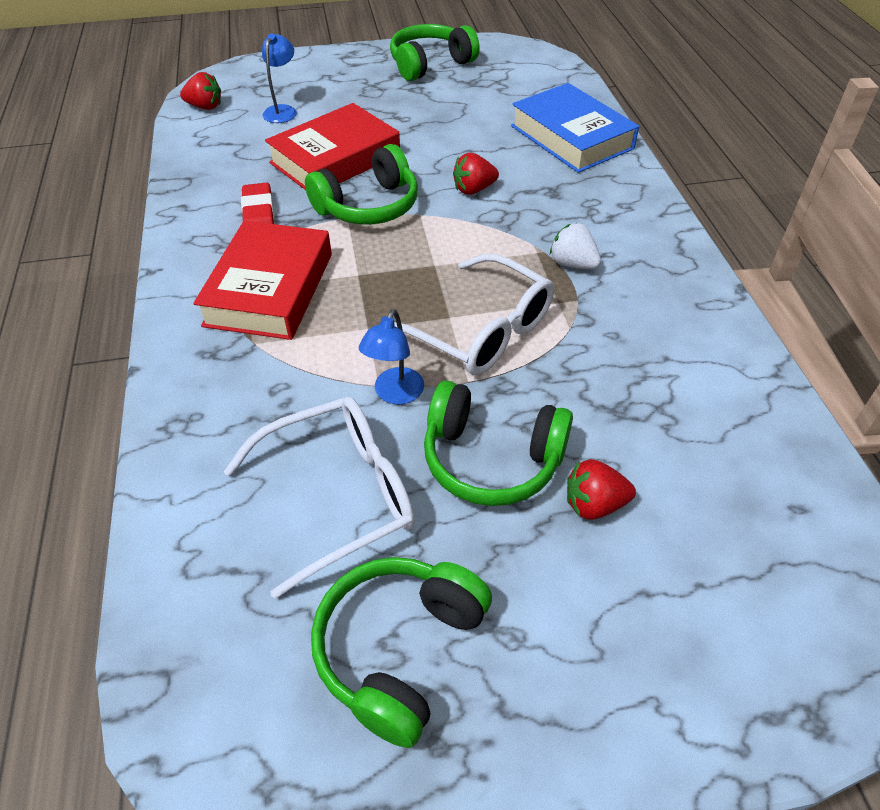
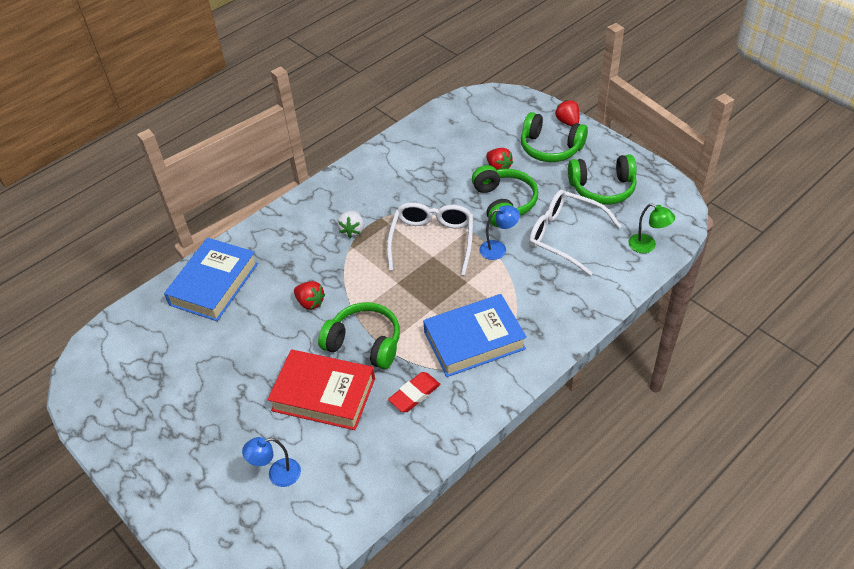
camera: 120 degrees left, 0 degrees up
red strawberry [180,72,221,110] -> red strawberry moved to [555,100,579,127]
red book [193,221,332,340] -> blue book [423,294,527,377]
green headphones [390,24,480,81] -> green headphones moved to [521,112,588,162]
none -> green lamp [628,203,675,253]

